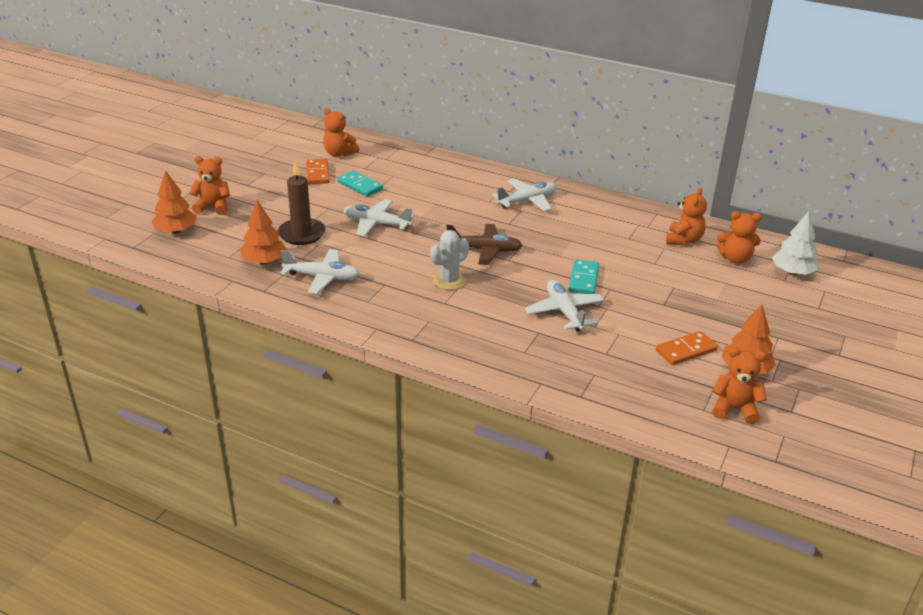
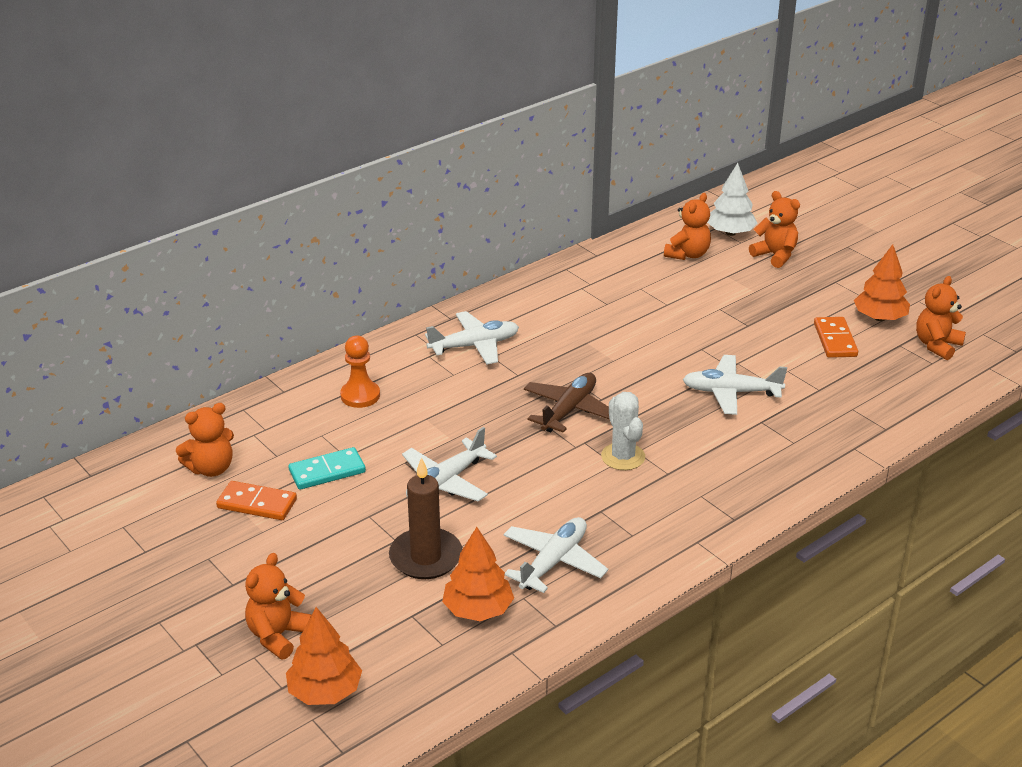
camera: 65 degrees left, 0 degrees up
white plane [492,178,557,212] -> white plane turned 75 degrees clockwise [425,311,519,365]
turquoise domino [569,260,599,294] -> none
orange teddy bear [666,188,707,245] -> orange teddy bear moved to [749,191,800,268]
none -> orange pawn [340,336,380,408]

